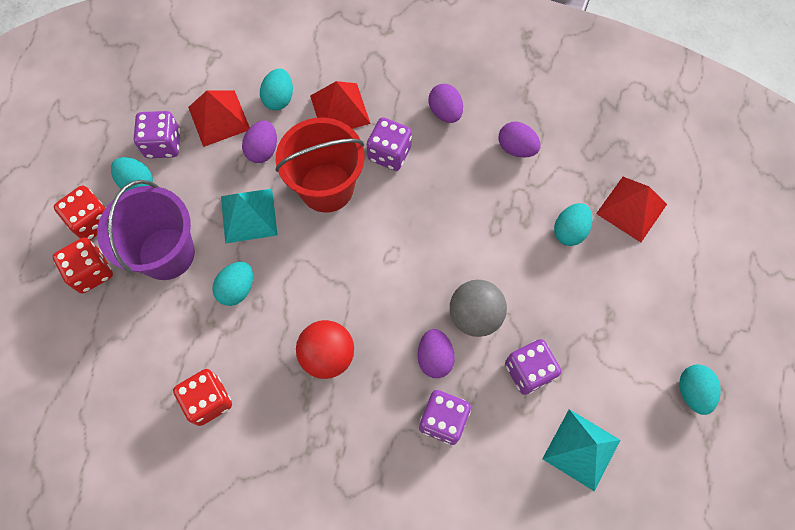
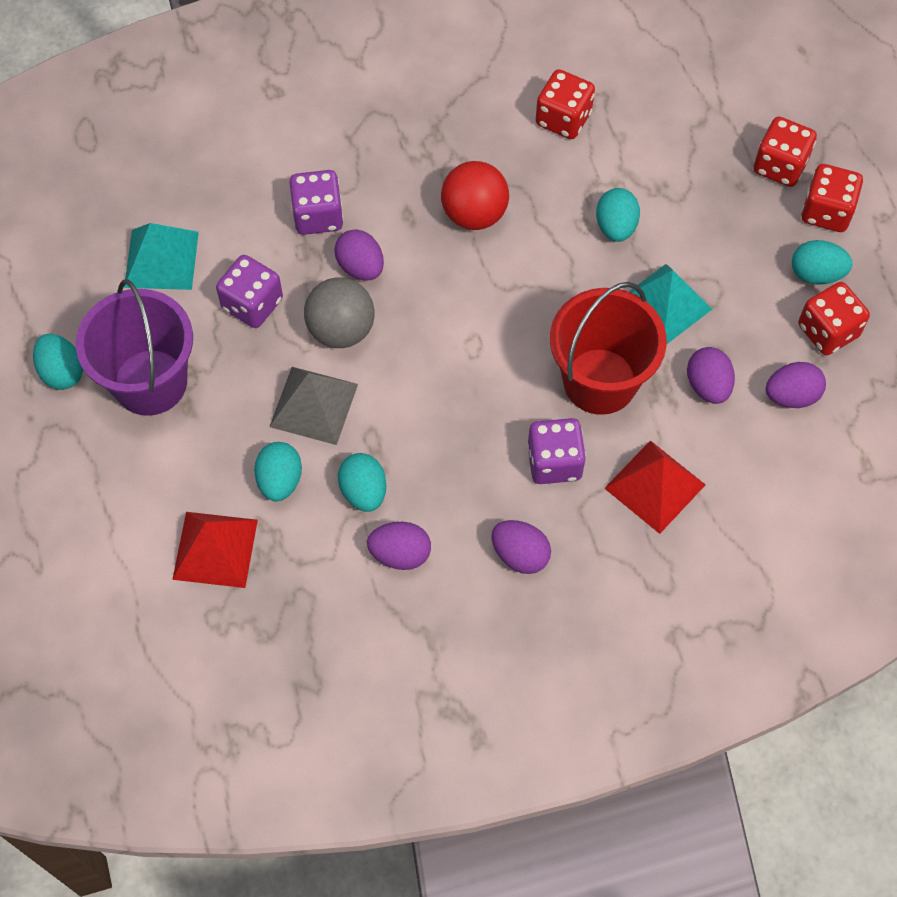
camera: 150 degrees right, 5 degrees down
purple bucket [97,180,195,280] -> purple bucket moved to [76,280,193,416]
purple dice [134,111,180,158] -> red dice [798,282,870,355]
red pyramid [188,90,250,147] -> purple egg [766,362,826,408]
turquoise egg [260,69,293,110] -> turquoise egg moved to [338,453,386,512]
none -> grey pyramid [269,367,358,445]

